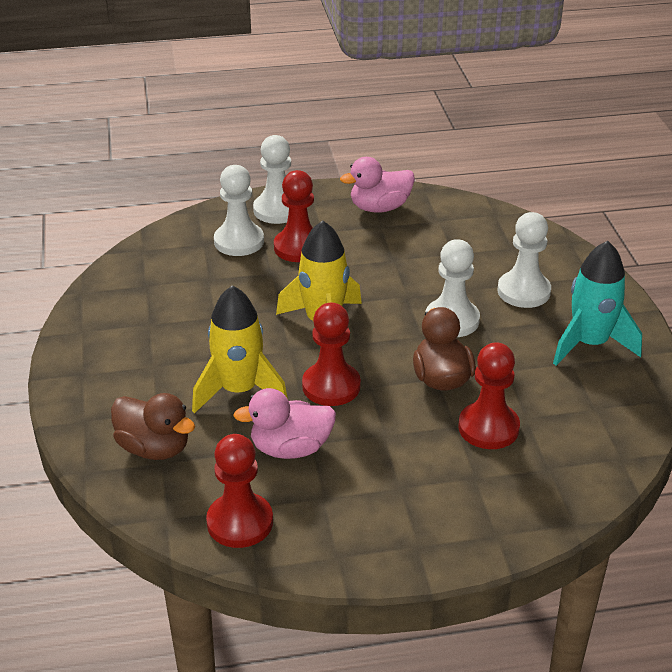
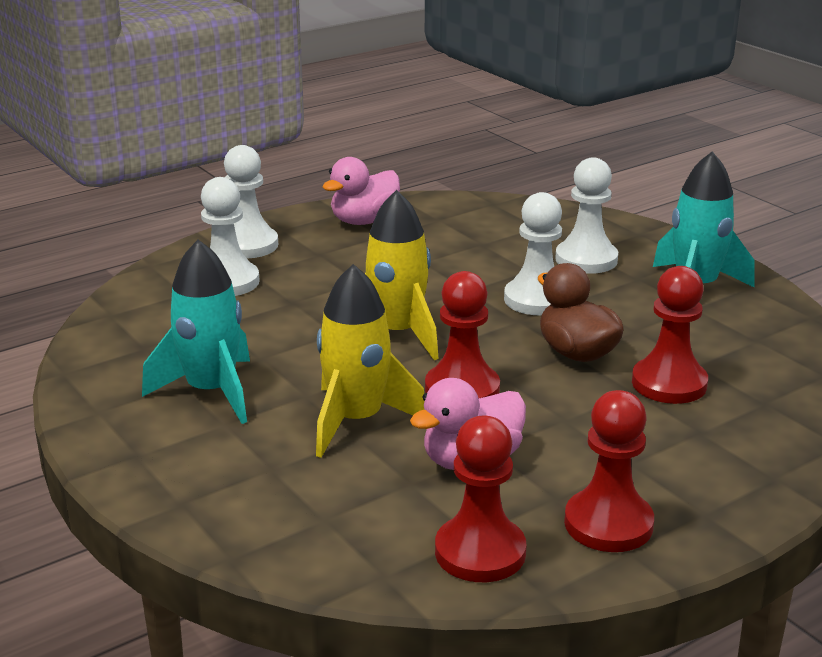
camera: 25 degrees left, 10 degrees down
brown duck [111,393,195,460] -> none
red pawn [274,170,314,262] -> red pawn moved to [564,390,654,552]
none -> turquoise rocket [142,240,250,424]

